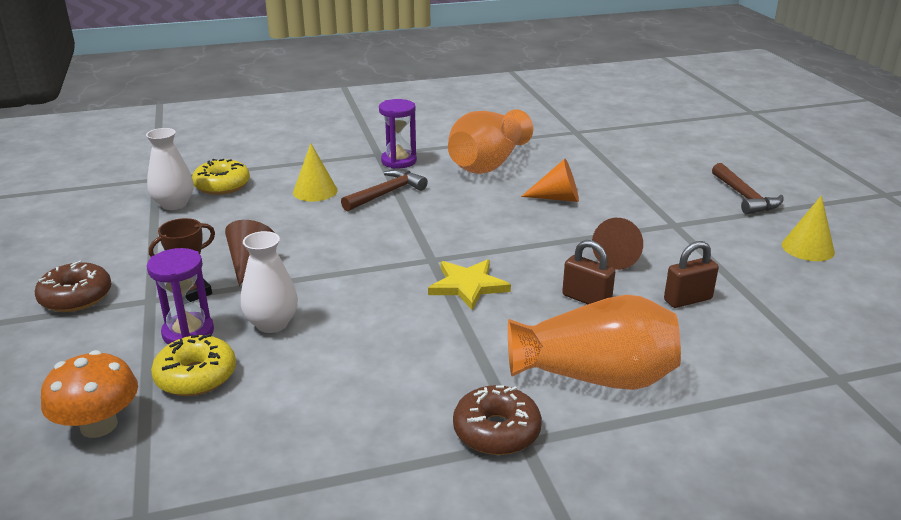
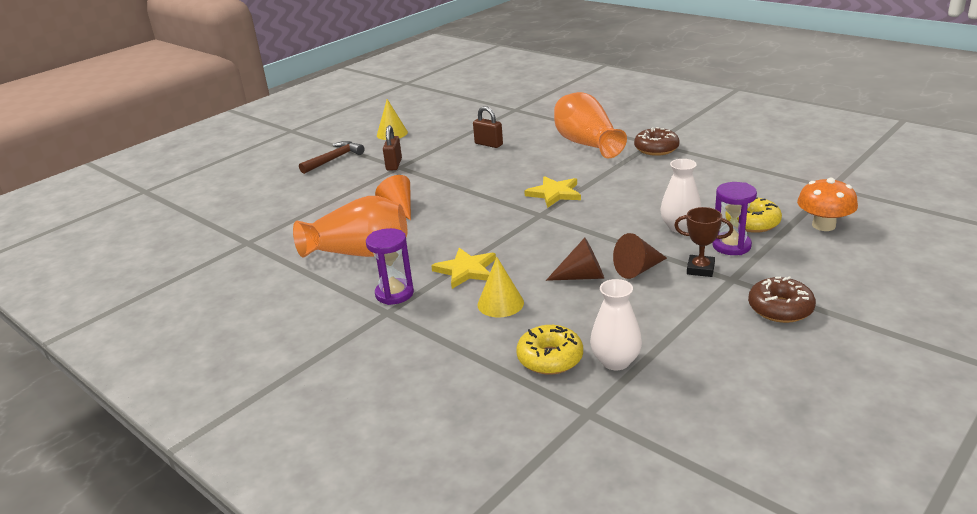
camera: 120 degrees left, 0 degrees up
brown hammer [341,169,428,211] -> yellow star [431,248,496,289]
brown padlock [562,240,615,304] -> brown padlock moved to [383,125,402,171]
brown cone [592,218,643,270] -> brown cone moved to [546,238,604,281]

